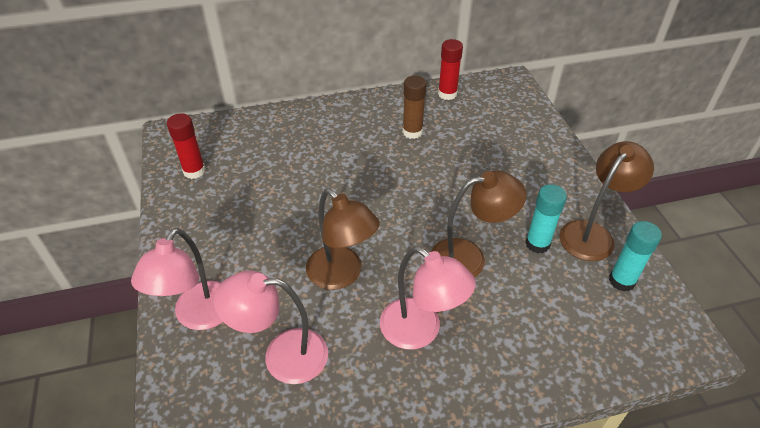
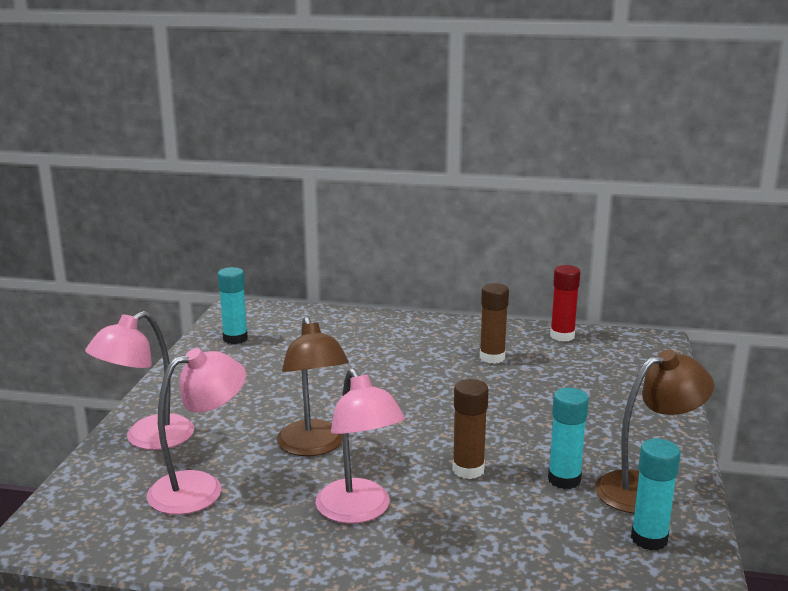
camera: 25 degrees right, 25 degrees down
red glue stick [167,113,206,179] -> turquoise glue stick [218,267,248,344]
pink lamp [214,271,328,384] -> pink lamp turned 120 degrees clockwise [147,348,246,515]
brown lamp [431,171,526,278] -> brown glue stick [452,379,489,479]

